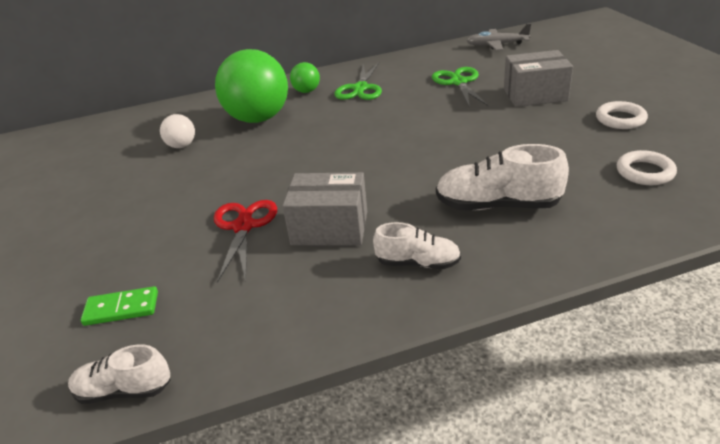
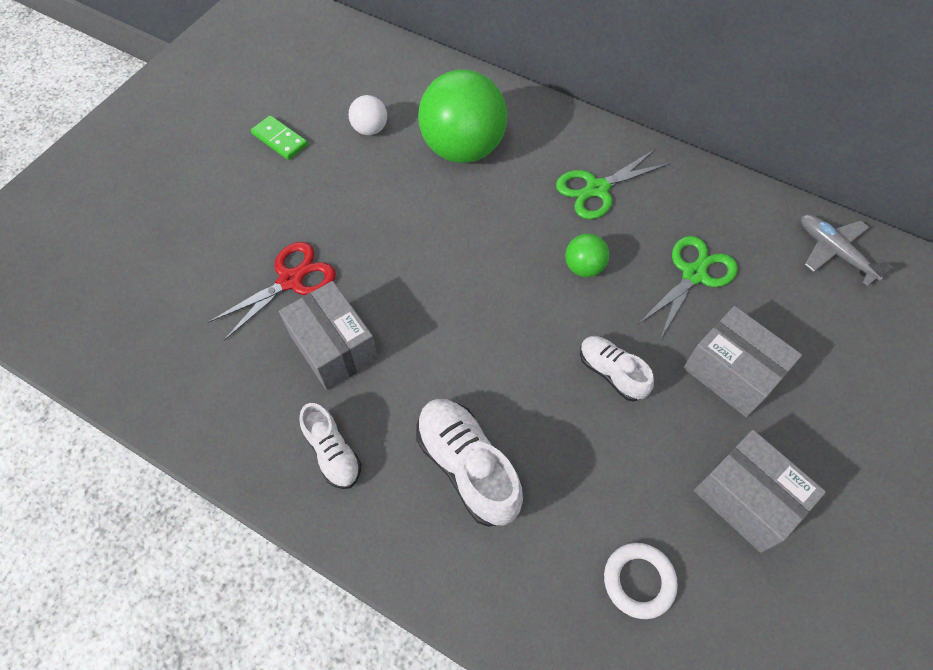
camera: 45 degrees right, 25 degrees up
white shoe [68,345,171,404] -> white shoe moved to [580,336,654,402]
green domino [81,286,158,326] -> green domino moved to [251,115,308,160]
green ball [290,62,320,93] -> green ball moved to [565,234,609,277]
white ring [596,101,648,129] -> grey box [694,430,826,553]

